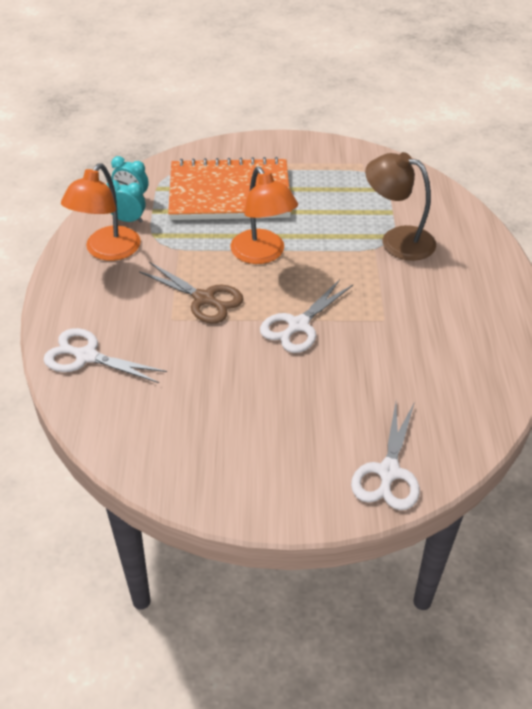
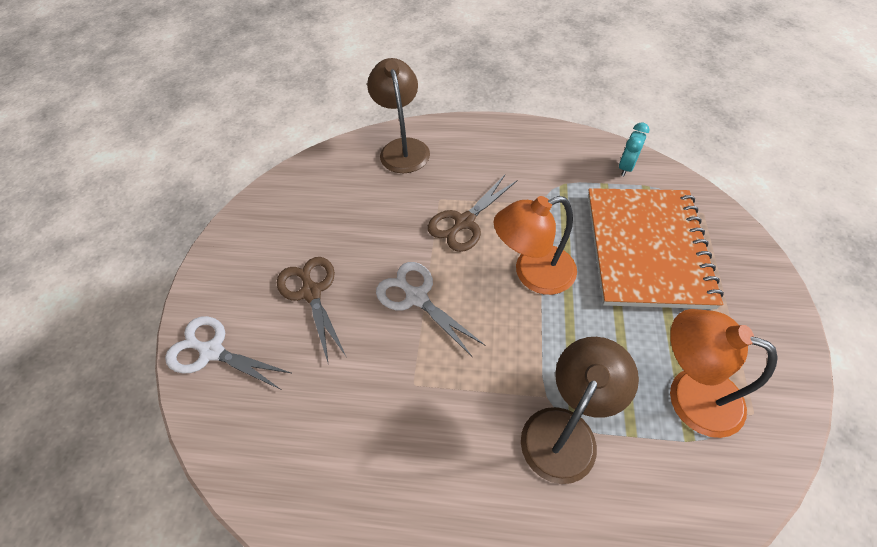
camera: 100 degrees right, 10 degrees up
white scissors [44,328,167,383] -> brown lamp [367,58,430,173]
orange lamp [61,163,141,261] -> orange lamp moved to [670,309,778,438]
turquoise clock [106,180,145,223] -> none
none -> brown scissors [277,257,346,362]

